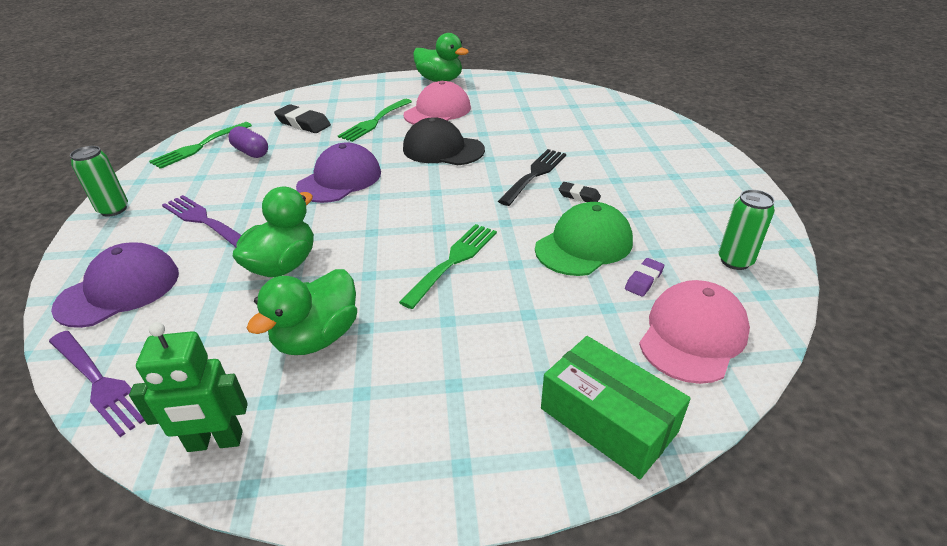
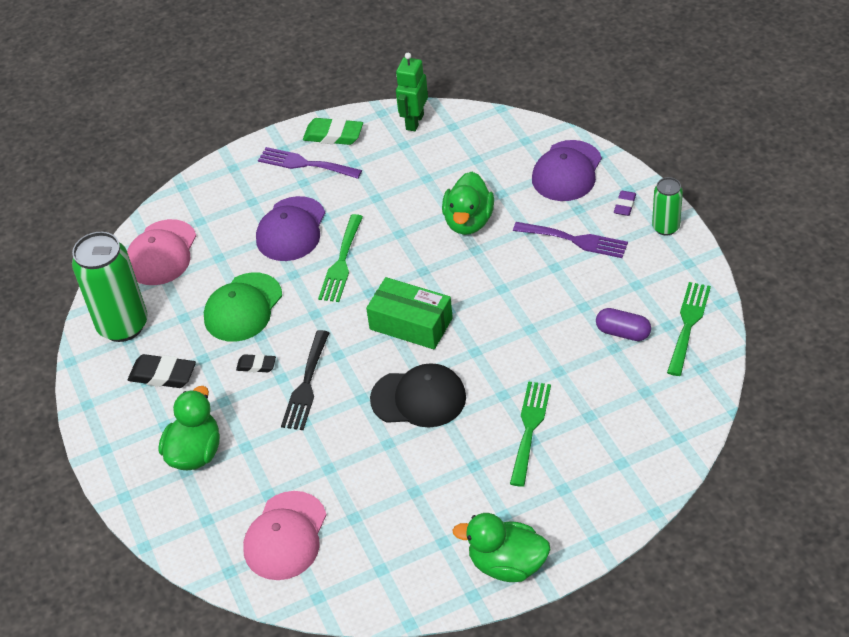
camera: 165 degrees right, 10 degrees up
purple fork [49,331,145,437] -> purple fork moved to [258,147,362,179]
green robot [129,322,248,452] -> green robot turned 45 degrees counterclockwise [396,53,428,131]
green duck [247,269,357,355] -> green duck moved to [159,386,220,470]
black eraser [274,104,331,133] -> black eraser moved to [128,354,196,388]
purple cap [296,142,381,203] -> purple cap moved to [256,196,325,261]
pink cap [403,81,471,125] -> pink cap moved to [243,491,326,580]
green box [541,336,691,479] -> green box moved to [366,277,453,349]
purple eraser [625,258,664,297] -> purple eraser moved to [614,191,636,216]
green can [719,190,775,270] -> green can [72,232,148,342], size x1.88
none -> green eraser [303,118,363,145]

